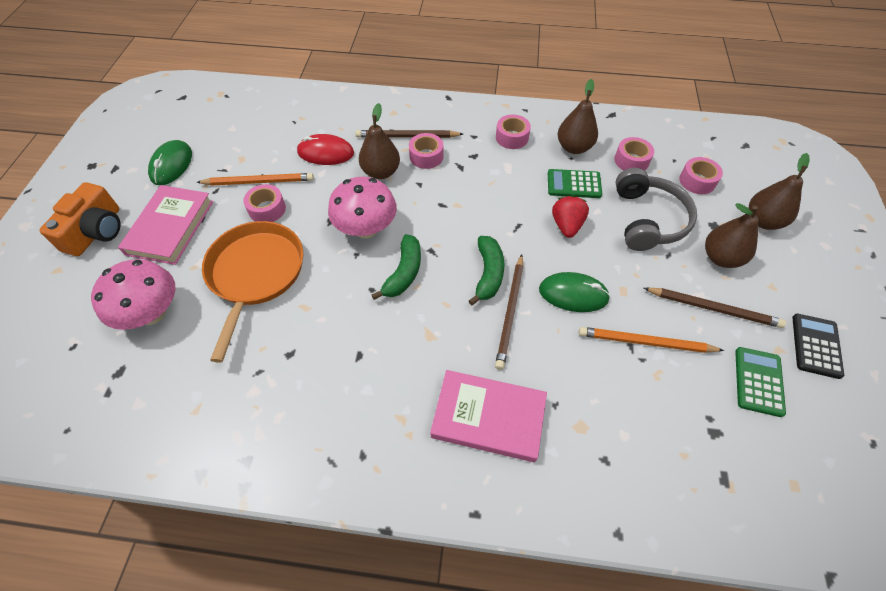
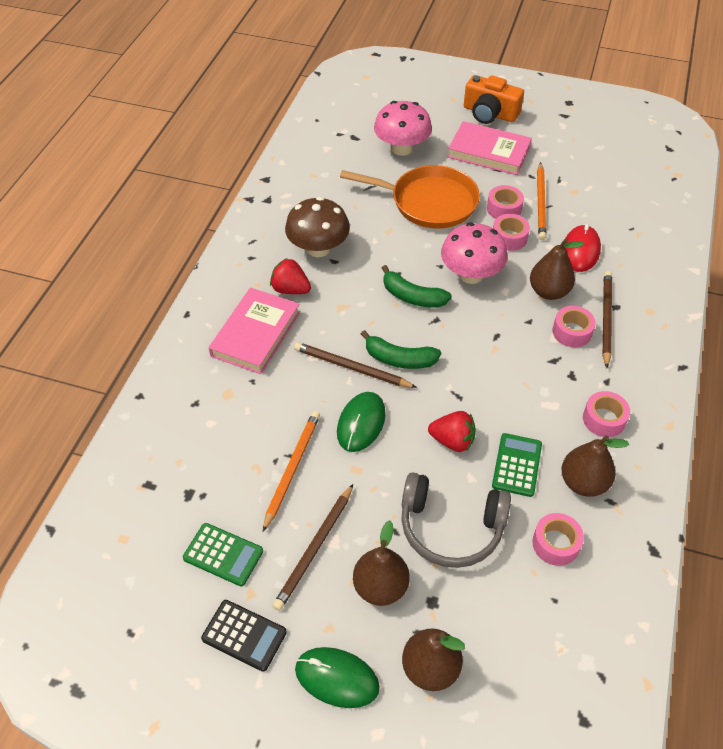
camera: 100 degrees right, 5 degrees down
green mouse [148,140,192,185] -> green mouse moved to [295,647,380,708]
pink tape [679,157,723,194] -> pink tape moved to [493,214,530,251]
none -> red strawberry [270,258,311,294]
none -> brown mushroom [285,197,350,257]

